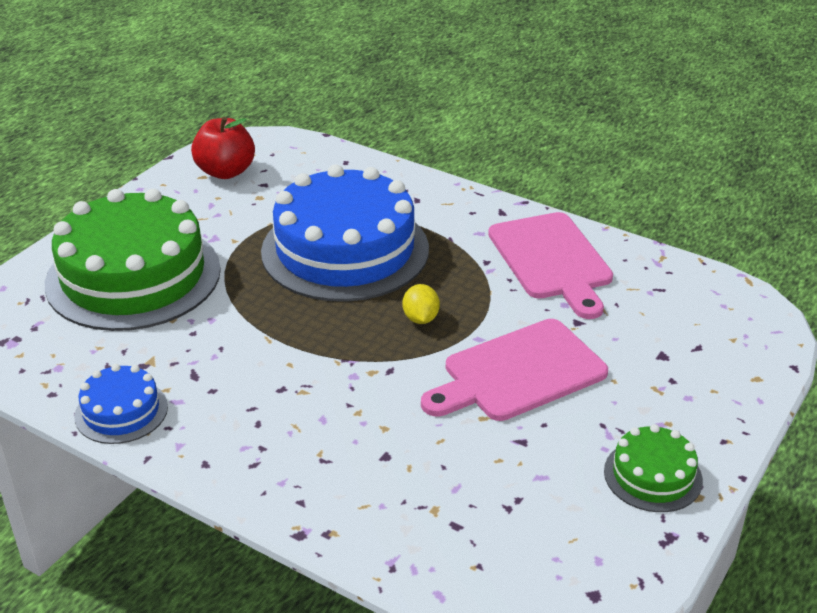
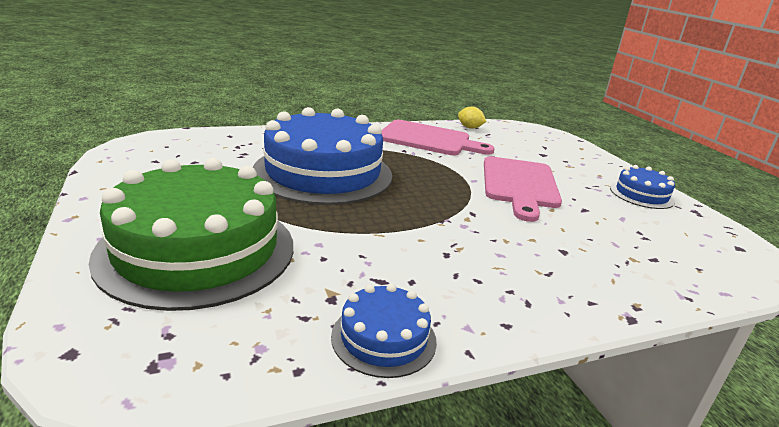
camera: 55 degrees left, 10 degrees down
red apple [191,117,255,179] -> none
yellow lemon [403,284,440,324] -> yellow lemon moved to [458,107,487,129]
green cake [604,424,703,512] -> blue cake [610,165,675,209]

